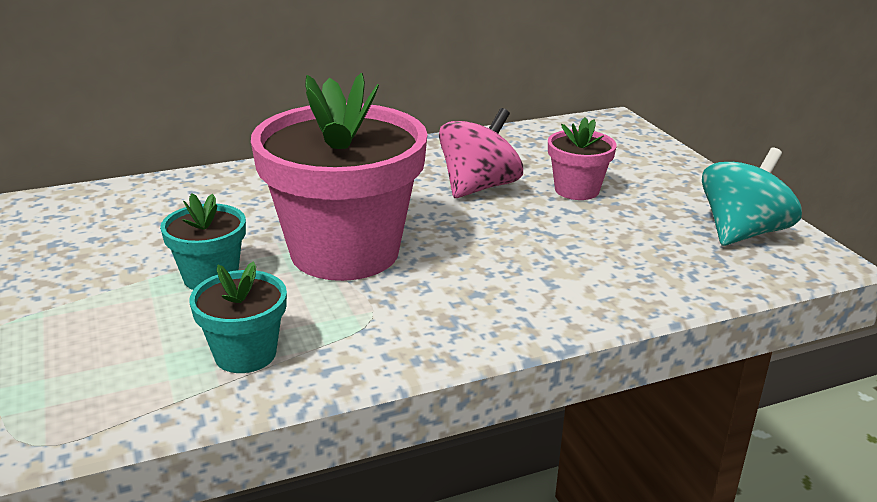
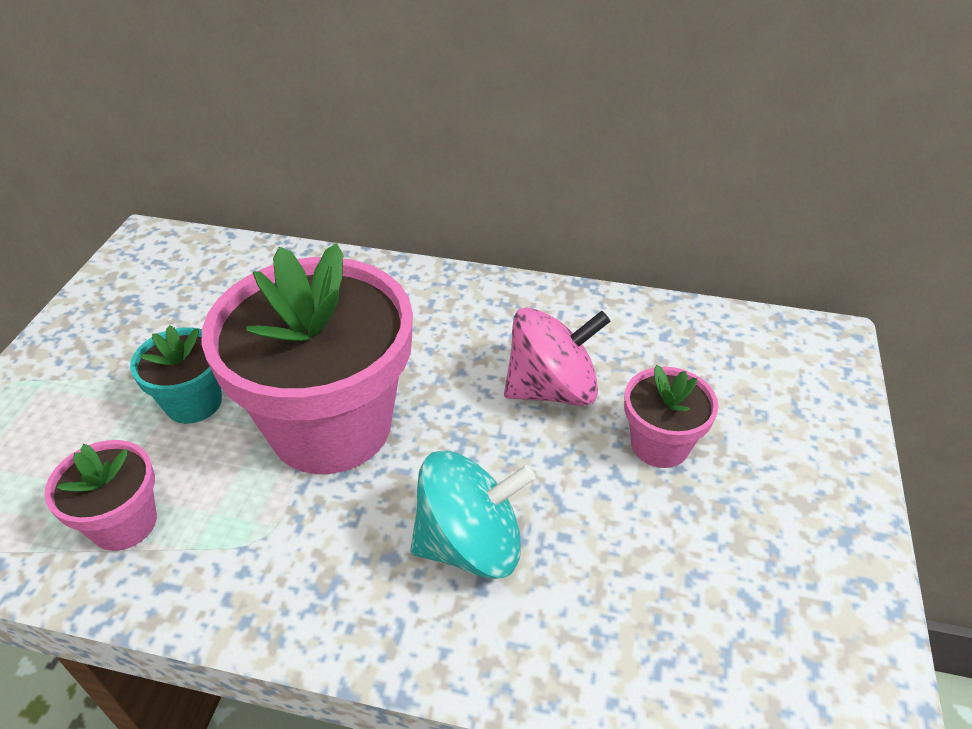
camera: 35 degrees right, 15 degrees up
turquoise flower pot [189,262,287,373] -> pink flower pot [44,440,157,551]
turquoise spinning top [702,148,802,246] -> turquoise spinning top moved to [410,450,536,579]

